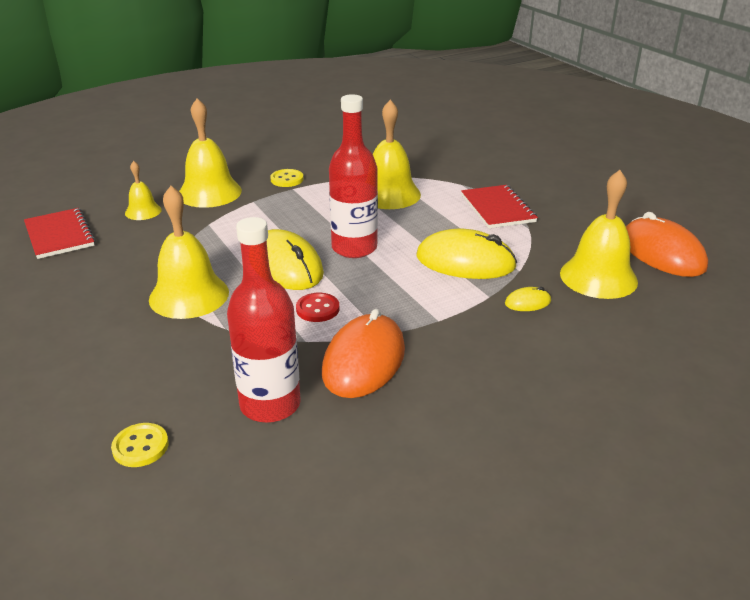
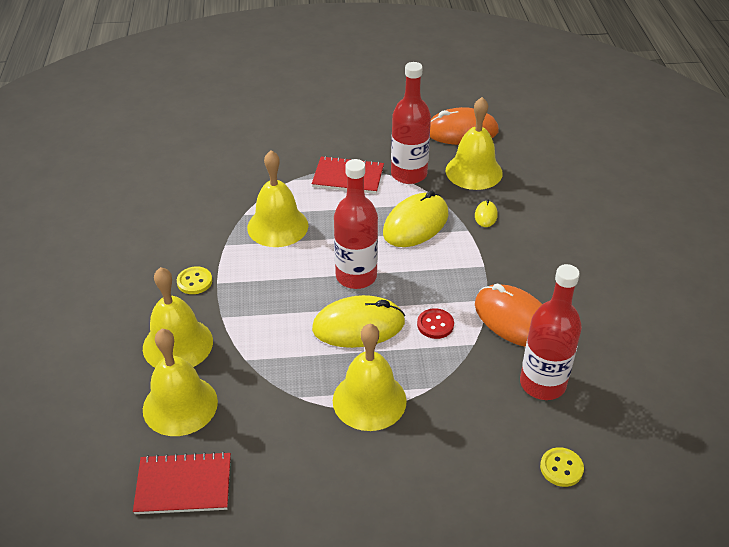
camera: 65 degrees left, 10 degrees up
yellow bell [125,161,162,220] -> yellow bell [143,329,218,436], size x1.85
none -> red bottle [391,62,431,184]

